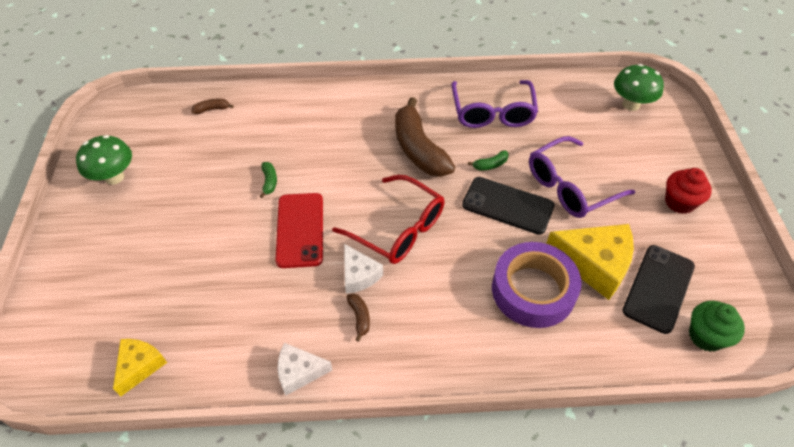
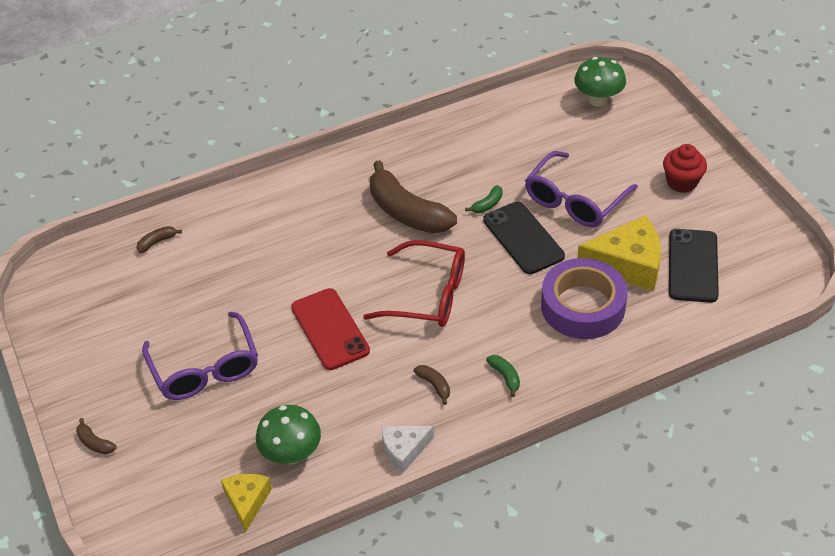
camera: 20 degrees left, 5 degrees down
green mushroom [76,135,132,185] -> green mushroom moved to [256,405,321,464]
green banana [260,162,277,198] -> green banana moved to [486,355,520,397]
white cheese [344,244,383,294] -> none
purple glasses [451,80,538,128] -> purple glasses moved to [142,312,258,400]
black phone [462,177,555,235] -> black phone turned 60 degrees clockwise [483,202,565,274]
green cupcake [689,301,745,352] -> none
none -> brown banana [76,418,117,454]

